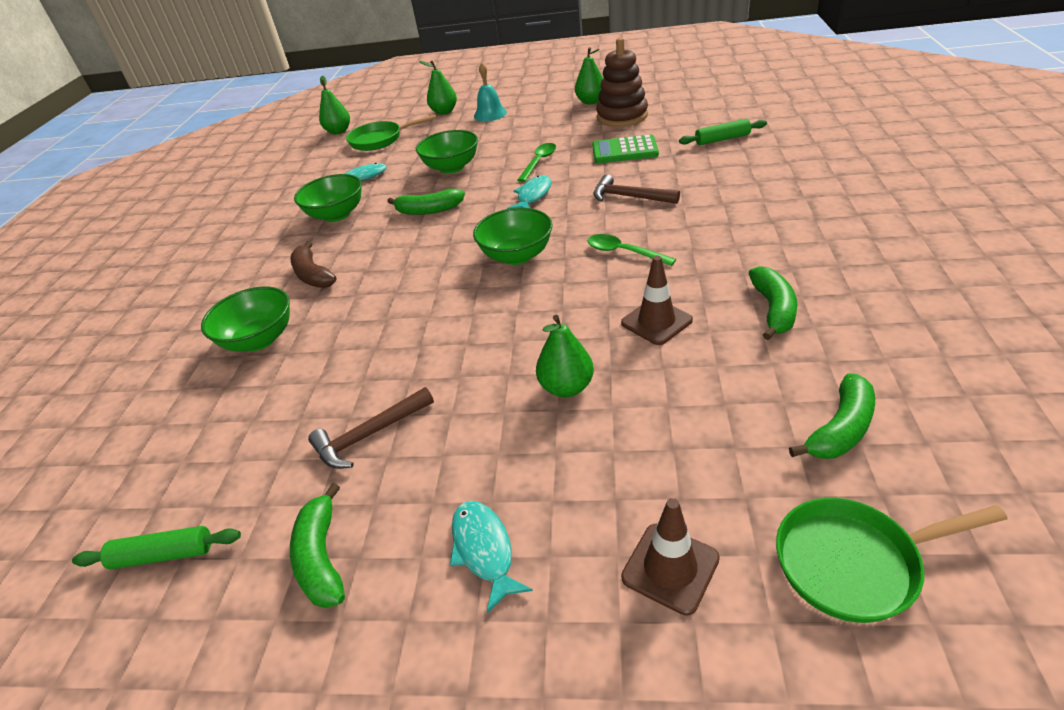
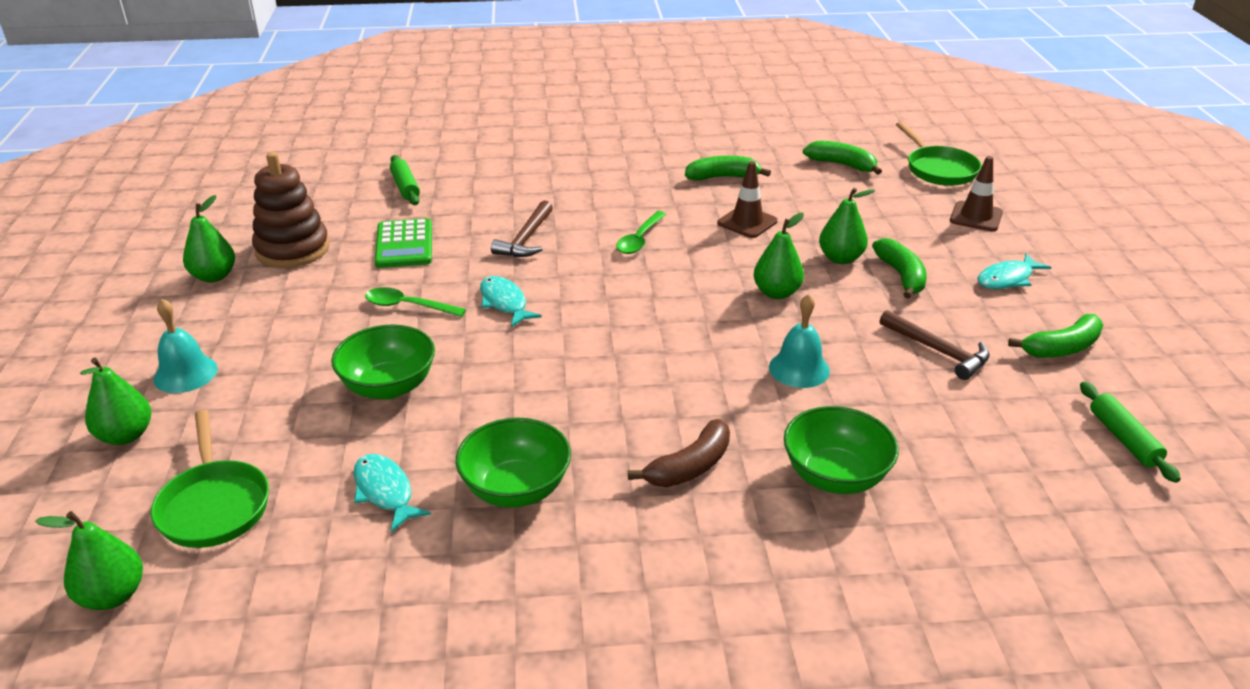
camera: 105 degrees left, 5 degrees down
green banana [387,189,465,215] -> green banana moved to [872,238,927,299]
green bowl [473,208,553,265] -> none
turquoise fish [507,175,552,209] -> turquoise fish turned 45 degrees clockwise [480,276,542,327]
none -> green pear [753,213,804,299]
none -> turquoise bell [769,294,830,388]

